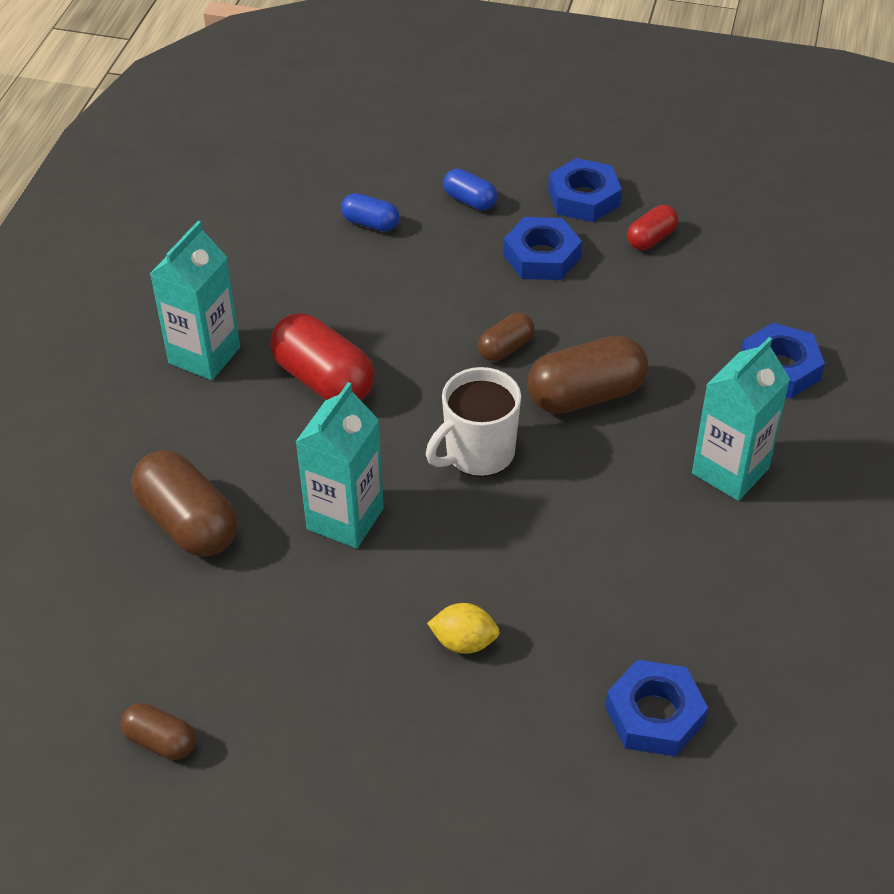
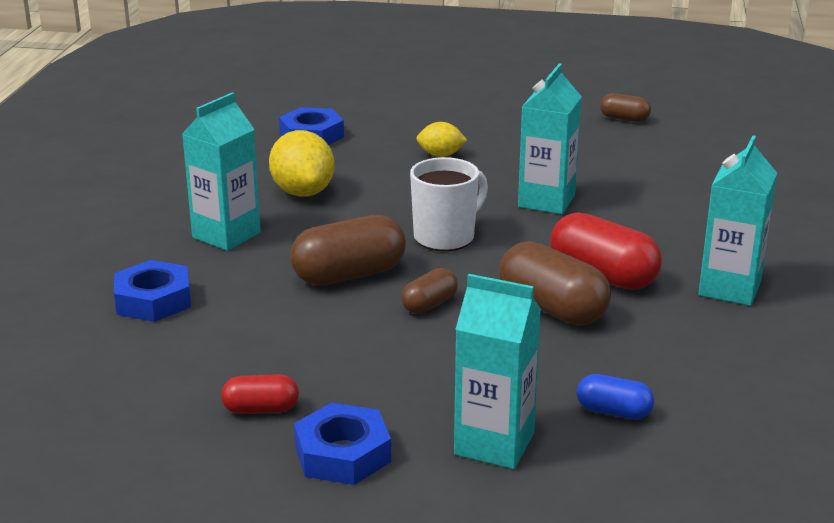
camera: 175 degrees right, 20 degrees down
brown capsule [131,450,237,557] -> brown capsule moved to [499,241,611,325]
blue capsule [443,169,498,210] -> turquoise carton [454,274,541,469]
blue nut [503,217,582,280] -> none
red capsule [627,205,678,250] -> red capsule turned 45 degrees clockwise [221,374,299,414]
none -> yellow lemon [269,130,334,197]

